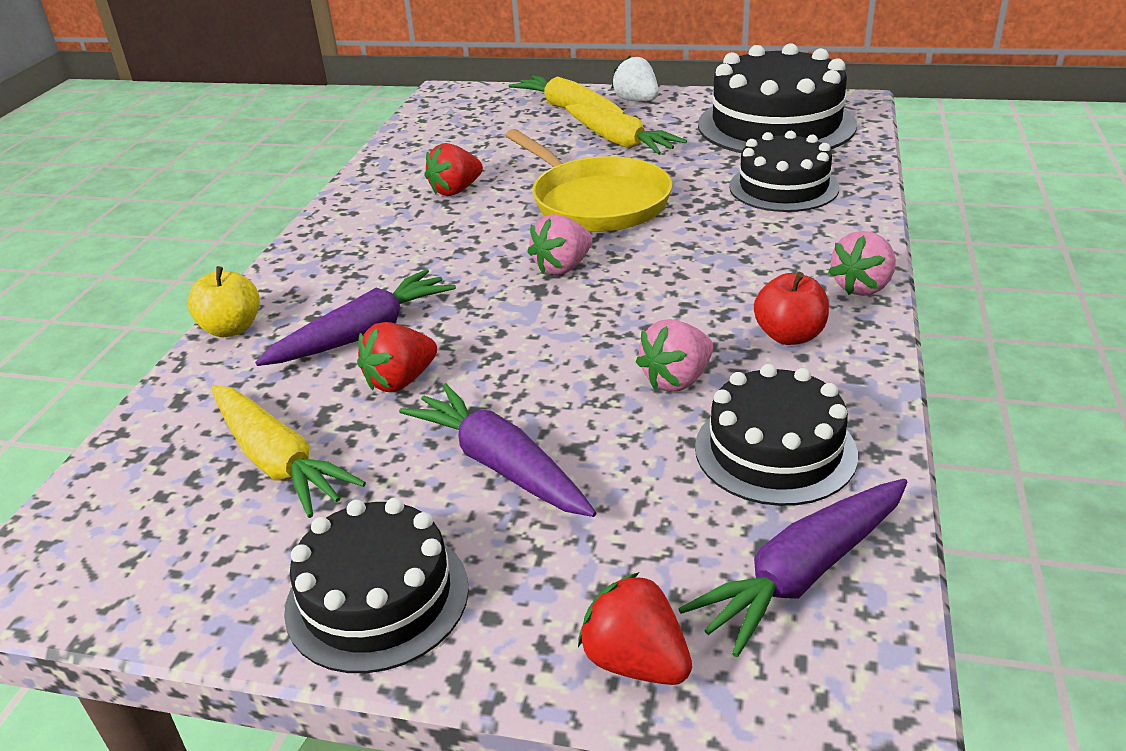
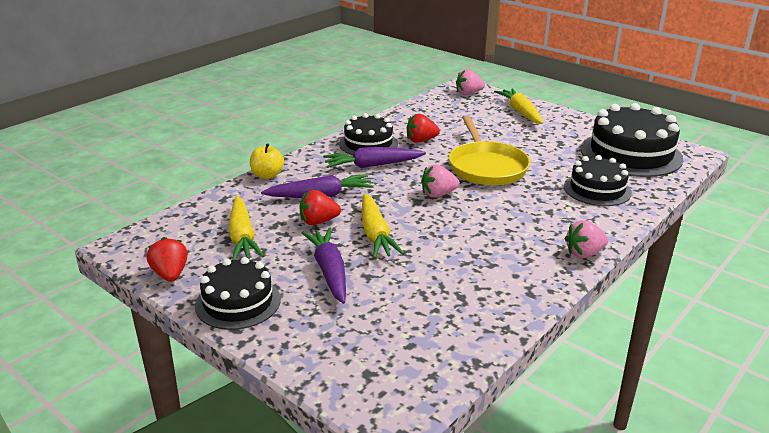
camera: 25 degrees right, 5 degrees down
yellow carrot [565,104,687,155] -> yellow carrot moved to [362,194,404,258]
red strawberry [578,572,692,685] -> red strawberry moved to [146,237,188,282]
white strawberry [611,55,659,101] -> none
pink strawberry [636,319,713,391] -> pink strawberry moved to [456,69,485,95]
purple carrot [678,479,908,657] -> purple carrot moved to [323,147,426,168]
black cake [695,364,858,506] -> black cake moved to [339,113,398,155]
red apple [754,272,829,345] -> none

